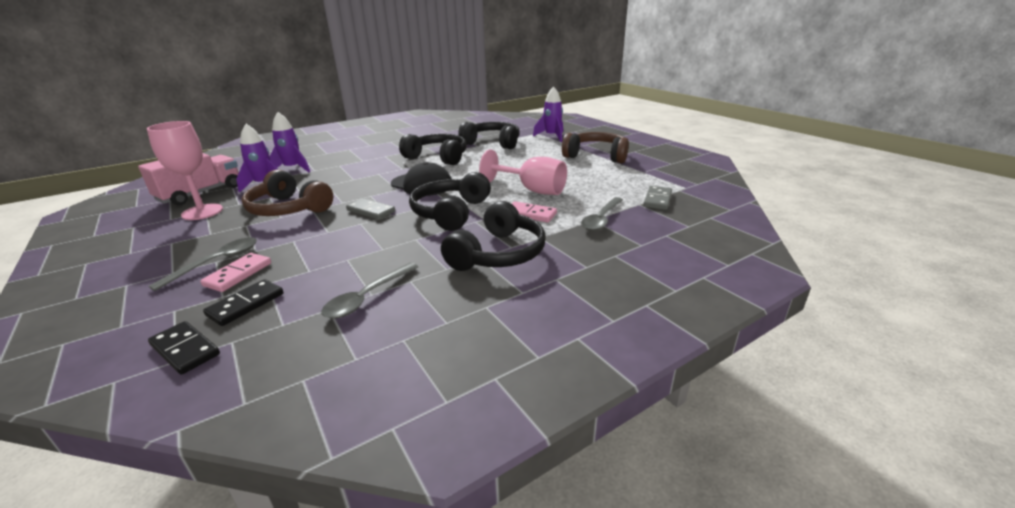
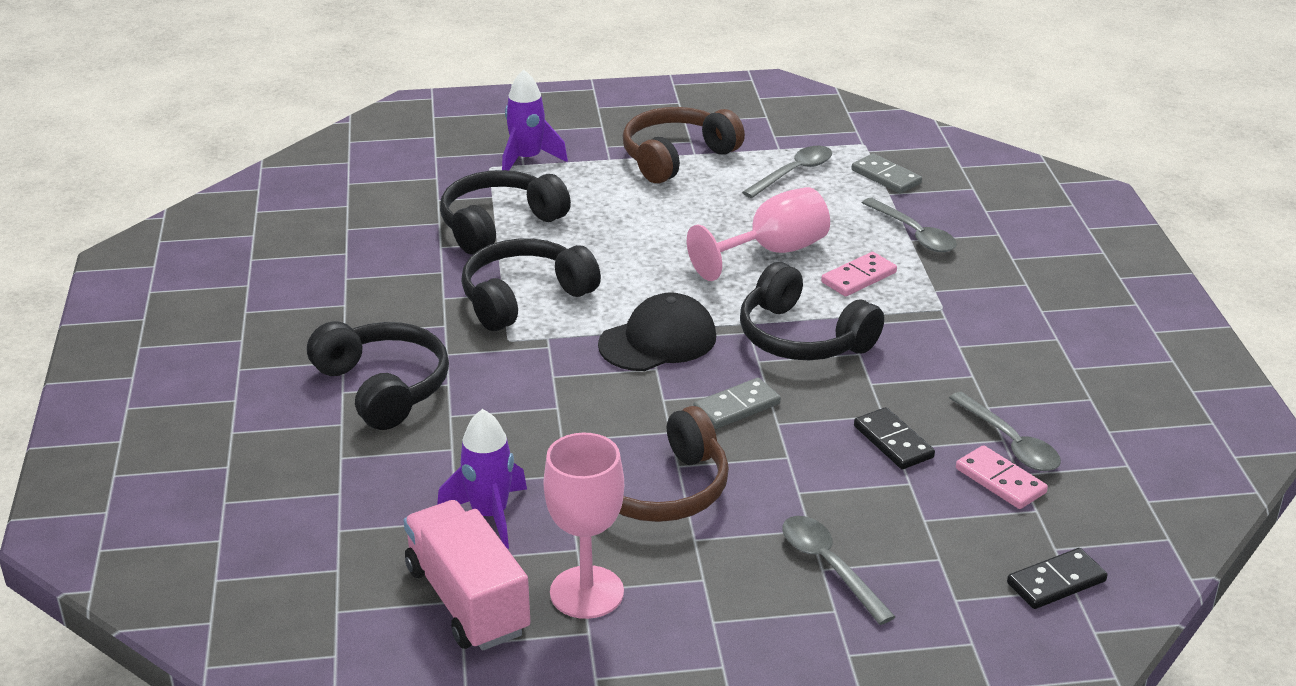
camera: 65 degrees left, 5 degrees up
pink domino [200,253,271,292] -> pink domino moved to [956,445,1048,509]
black domino [203,279,283,326] -> black domino moved to [854,407,935,469]
purple rocket [269,112,310,172] -> none
black headphones [441,201,546,271] -> black headphones moved to [307,321,449,430]
none -> grey spoon [742,146,832,198]

